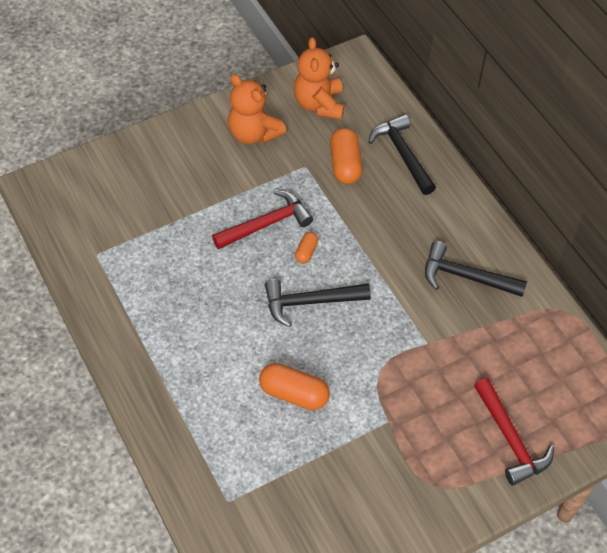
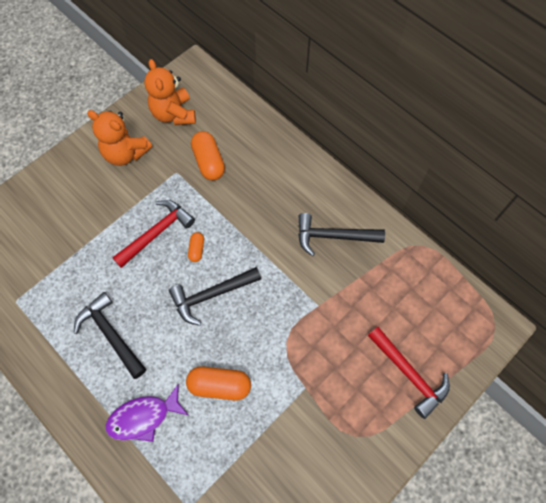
camera: 15 degrees left, 10 degrees up
black hammer [368,114,436,195] -> black hammer moved to [74,292,146,379]
none -> purple fish [106,384,188,442]

